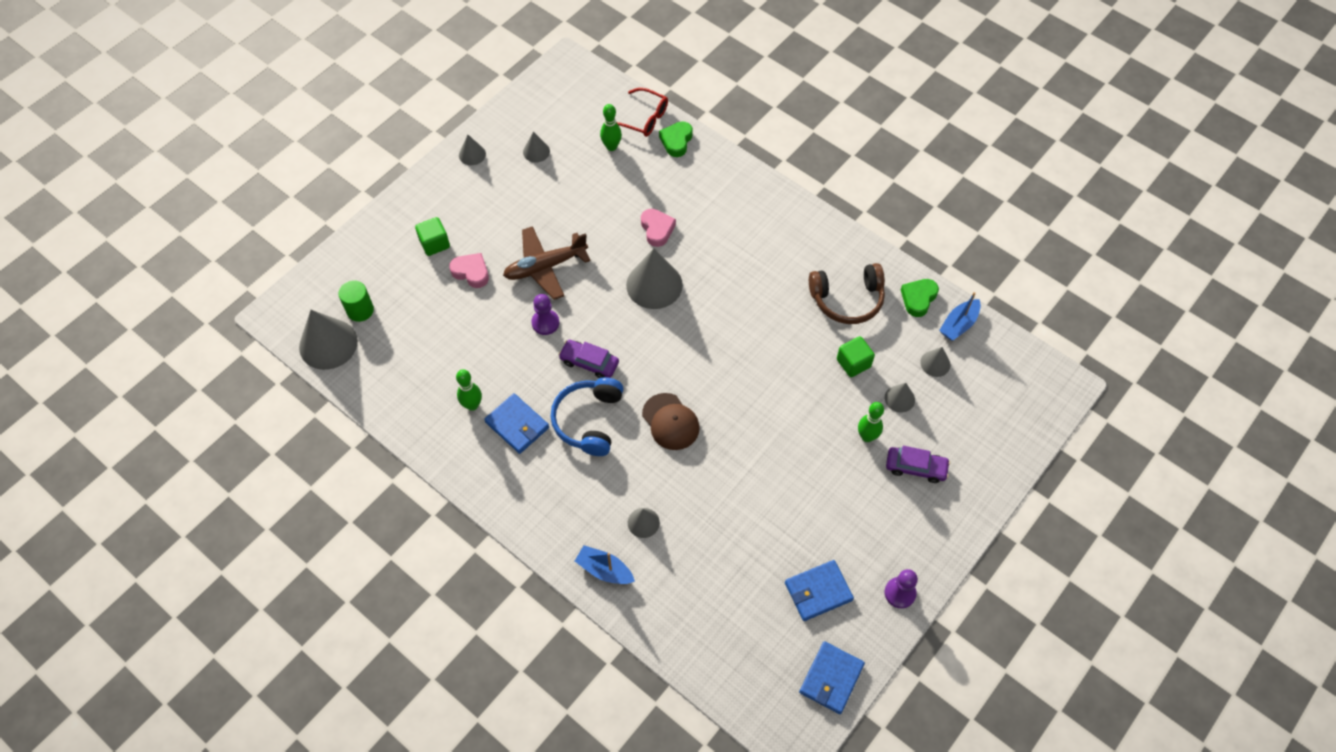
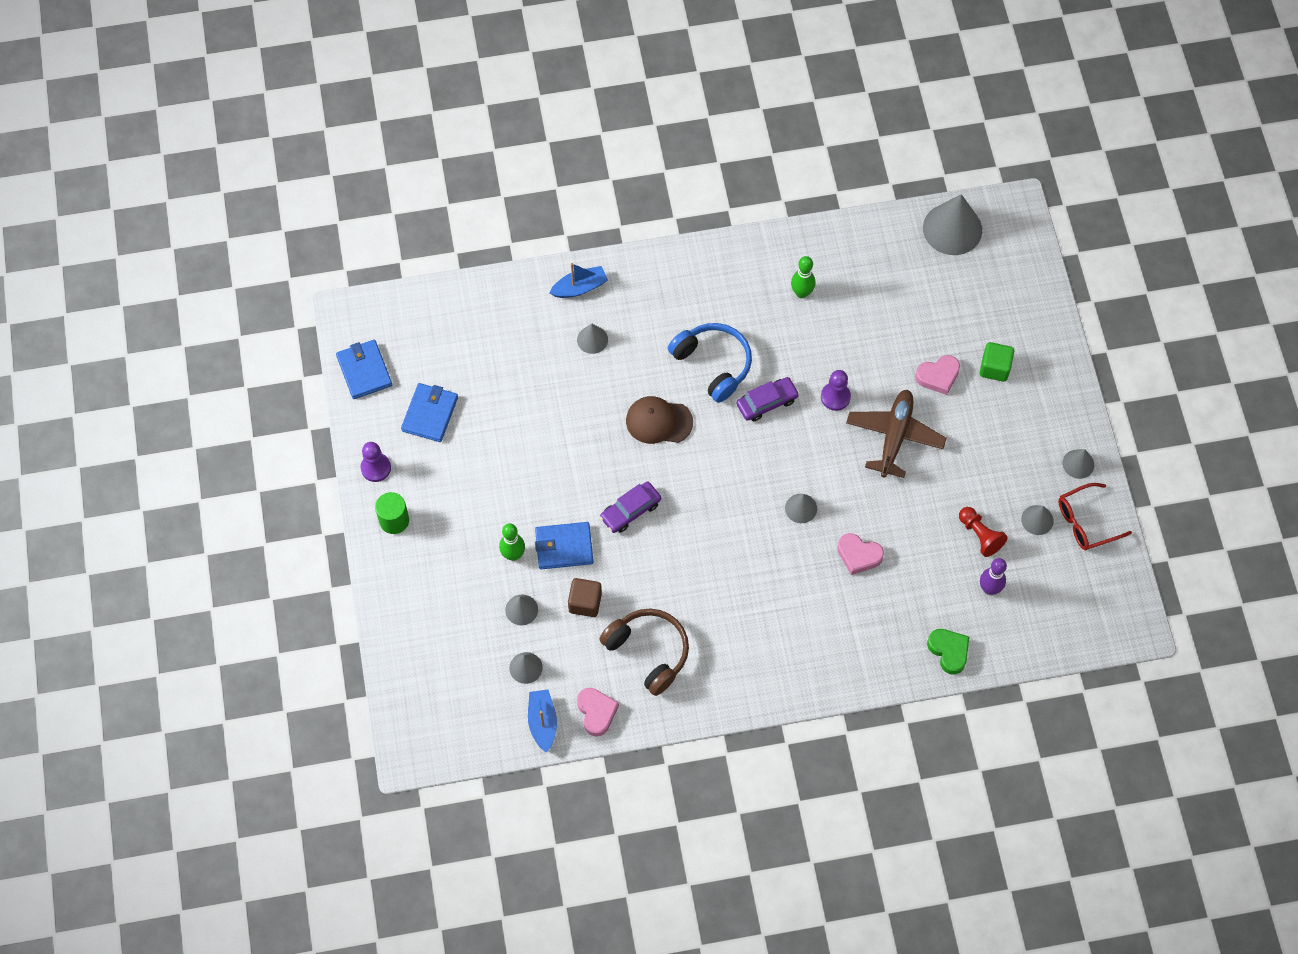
camera: 130 degrees right, 5 degrees up
green cylinder [338,280,374,322] -> green cylinder moved to [375,492,409,534]
blue wallet [484,393,549,454] -> blue wallet moved to [535,522,593,569]
green bowling pin [600,104,622,151] -> purple bowling pin [980,558,1007,595]
red glasses [617,88,668,137] -> red glasses moved to [1058,483,1132,551]
grey cone [626,248,683,309] -> grey cone [785,494,817,523], size x0.51
brown headphones [809,263,885,324] -> brown headphones turned 105 degrees clockwise [599,609,689,696]
green cube [837,336,875,377] -> brown cube [568,578,602,617]
purple car [886,446,950,483] -> purple car moved to [600,482,661,533]
green heart [901,279,939,317] -> pink heart [577,688,619,737]
none -> red pawn [959,507,1008,557]

